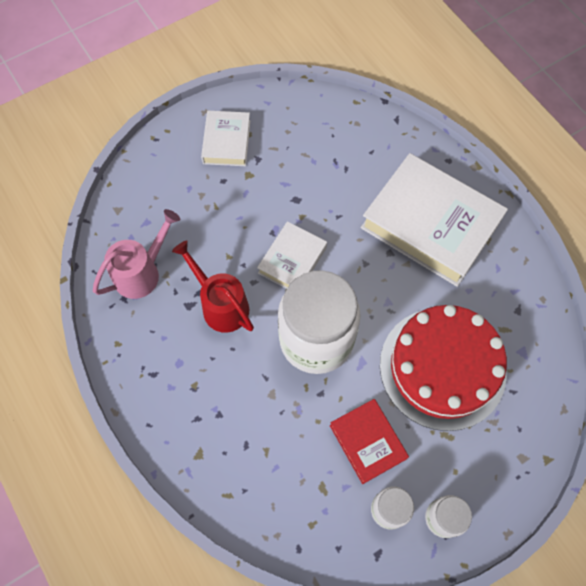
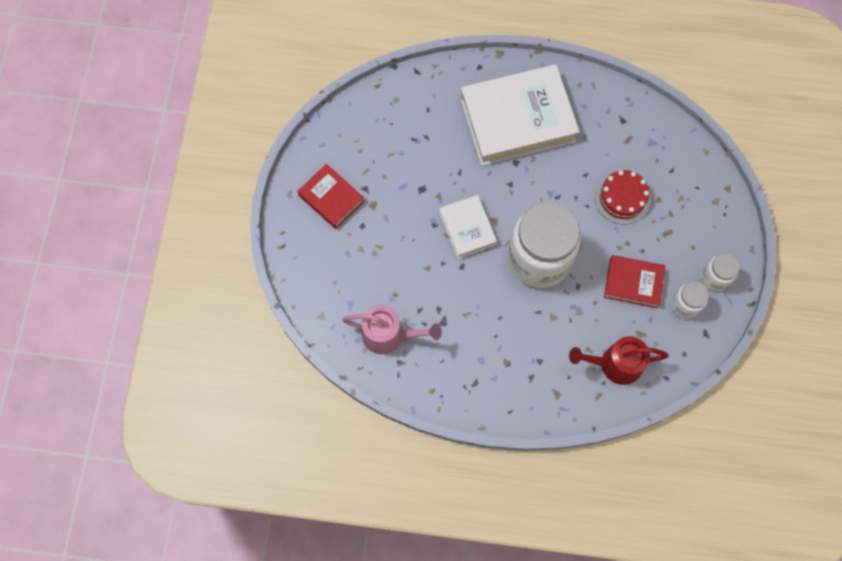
camera: 50 degrees left, 5 degrees up
pink watering can [93,209,180,299] -> pink watering can turned 105 degrees clockwise [342,305,442,354]
red watering can [172,241,254,333] -> red watering can moved to [569,336,669,385]
white book [201,111,251,166] -> red book [298,164,364,229]
red cake [380,305,507,431] -> red cake [595,170,651,224], size x0.53

